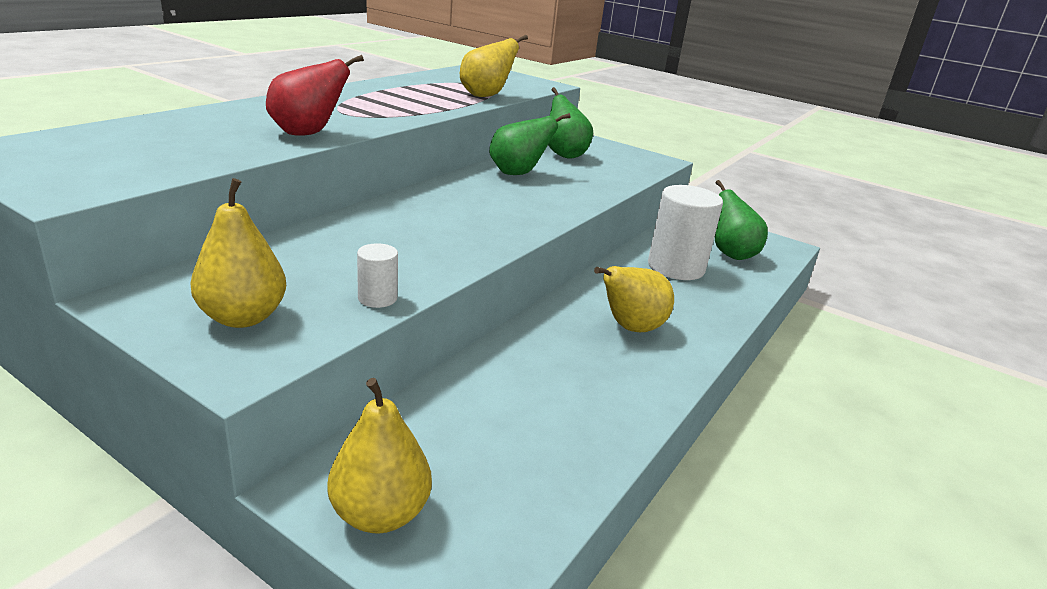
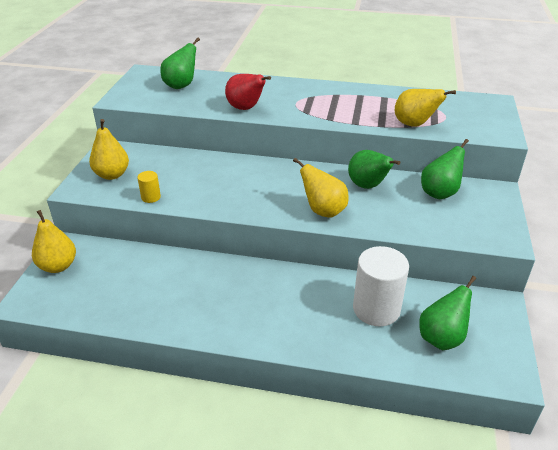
camera: 70 degrees right, 10 degrees up
white cylinder [357,243,398,308] -> yellow cylinder [137,171,161,203]
yellow pear [594,266,674,332] -> yellow pear moved to [293,158,349,218]
none -> green pear [160,37,200,89]

